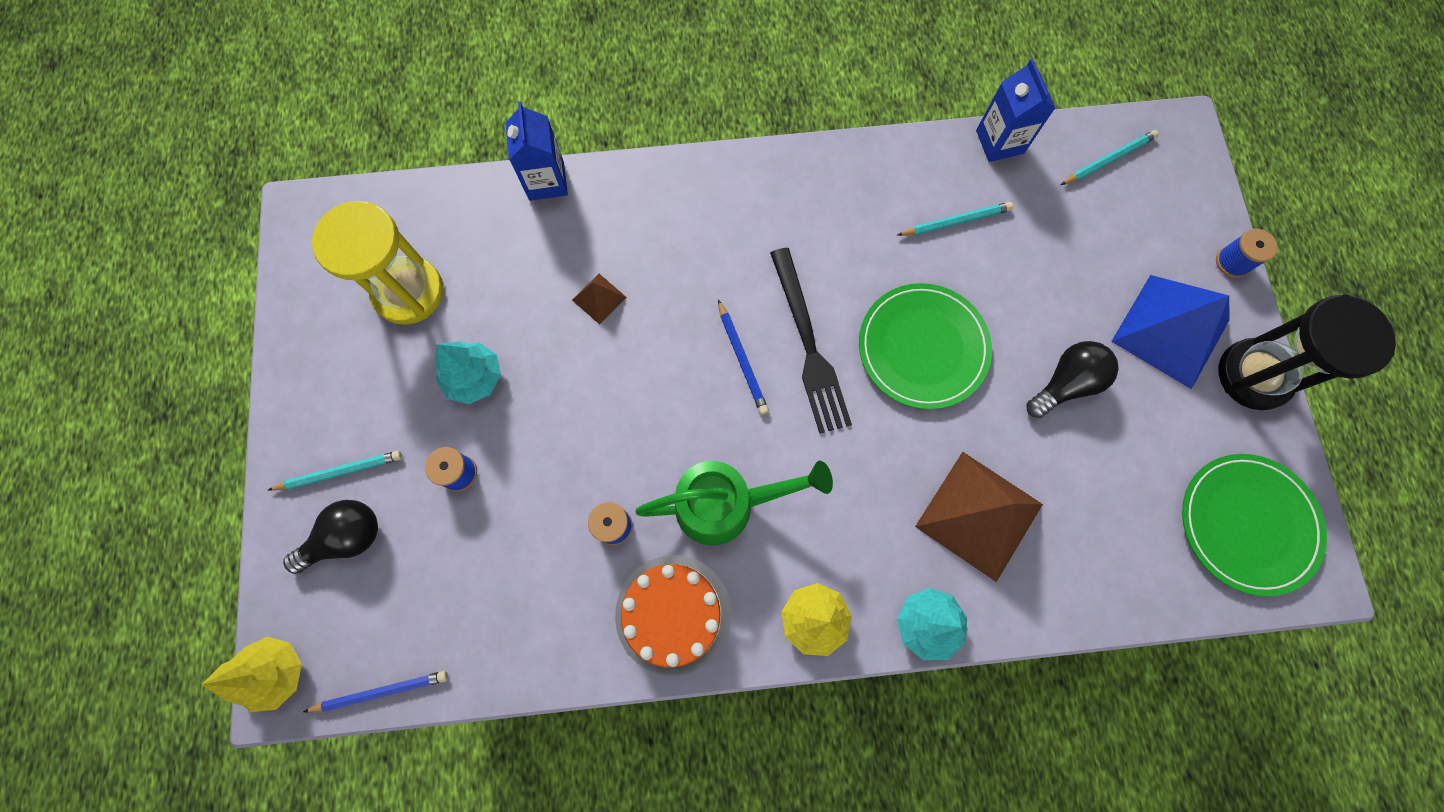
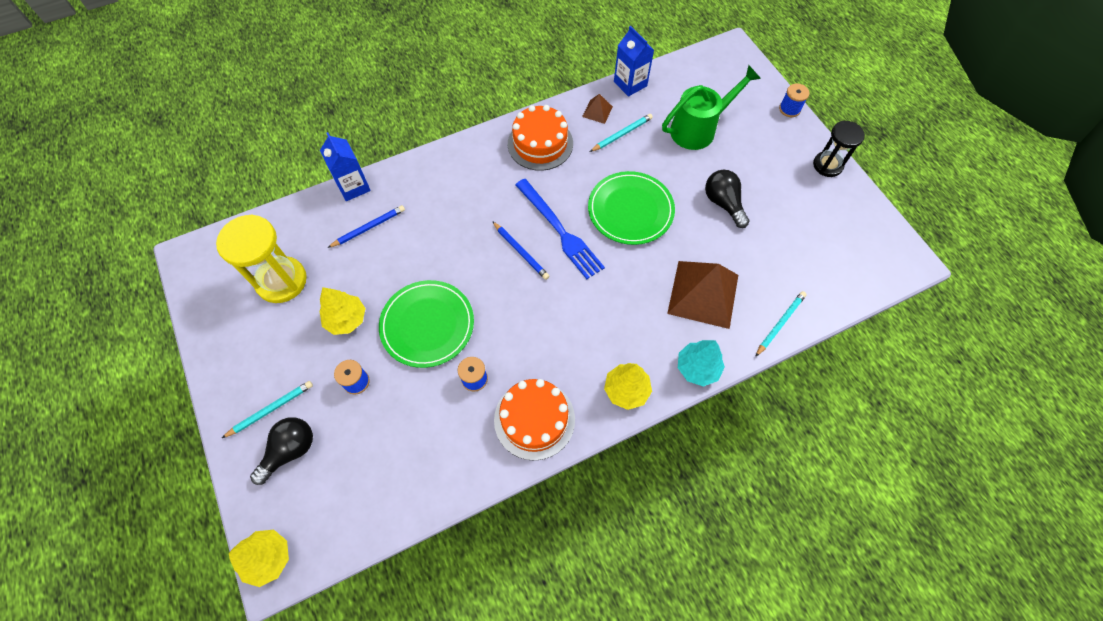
camera: 20 degrees left, 10 degrees down
blue pencil [303,671,448,713] -> blue pencil moved to [328,205,405,248]
turquoise tree [435,341,501,404] -> yellow tree [320,287,366,335]
brown pyramid [572,274,627,325] -> brown pyramid moved to [582,94,613,124]
green watering can [635,461,833,546] -> green watering can moved to [662,65,761,150]
black fork [770,248,852,434] -> blue fork [515,179,605,279]
black light bulb [1027,341,1119,418] -> black light bulb turned 60 degrees counterclockwise [705,170,750,228]
turquoise pencil [1060,130,1159,185] -> turquoise pencil moved to [755,291,807,357]
blue pyramid [1111,275,1229,389] -> none
green plate [1182,454,1327,596] -> green plate moved to [379,280,474,368]
black hourglass [1218,294,1396,410] -> black hourglass [813,121,865,177], size x0.64
none -> orange cake [508,105,573,171]

